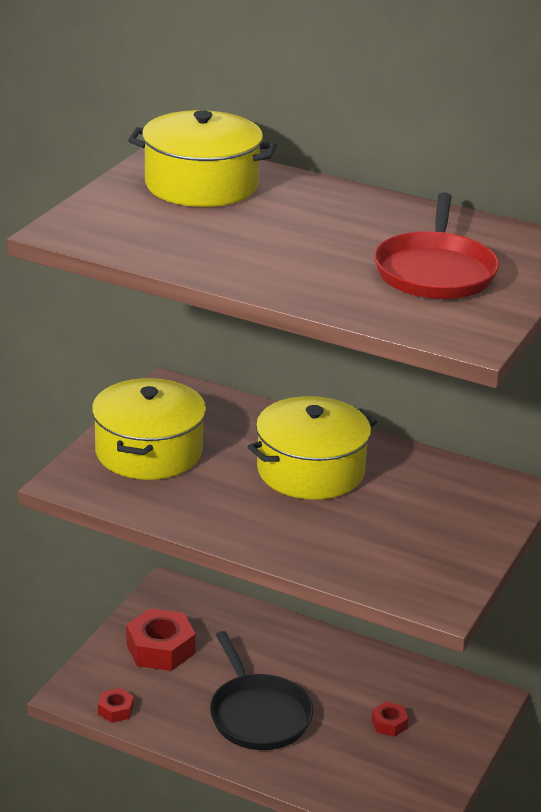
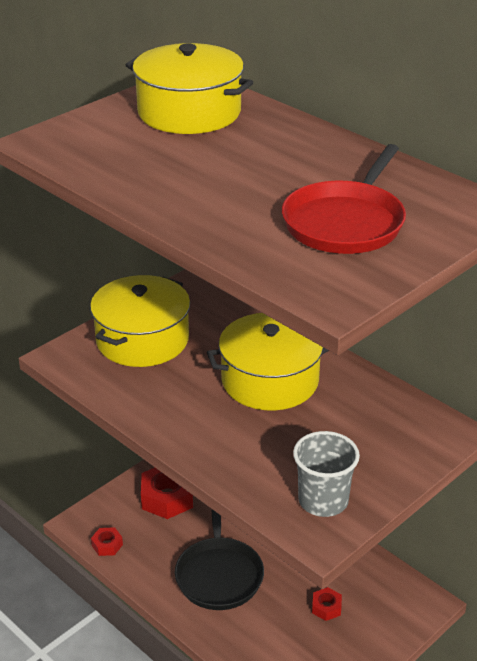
camera: 20 degrees right, 5 degrees up
none -> grey cup [293,431,360,517]

